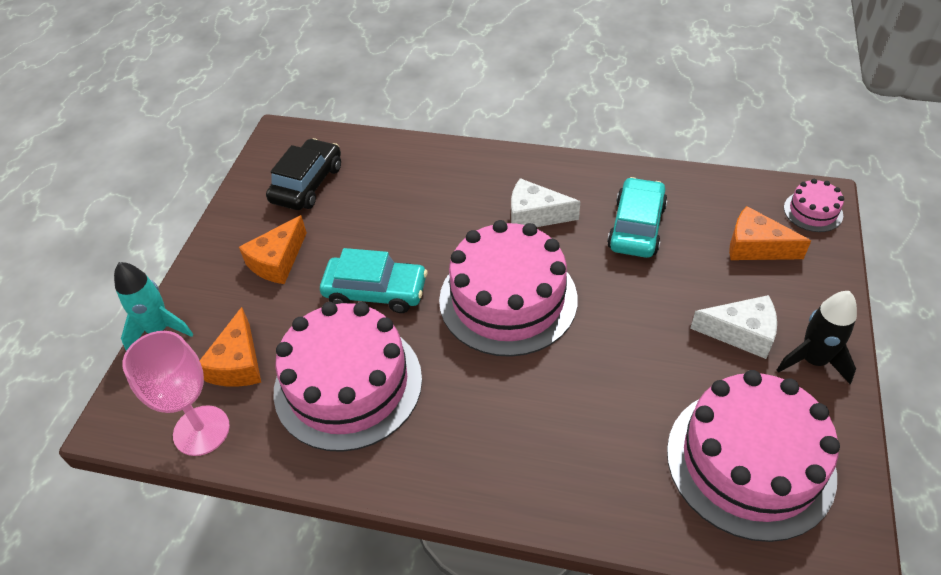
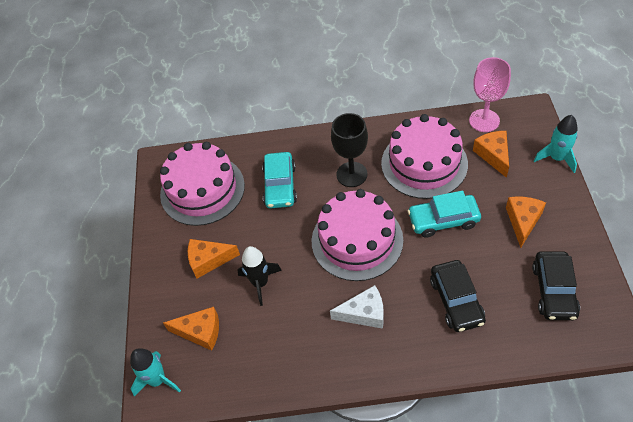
camera: 165 degrees right, 5 degrees up
turquoise car [607,177,667,258] -> turquoise car moved to [262,152,297,209]
white cheese [690,295,777,359] -> orange cheese [188,239,240,279]
black rocket [777,291,857,384] -> black rocket moved to [237,246,282,306]
pink cake [784,179,844,232] -> turquoise rocket [130,348,181,396]
none -> black goblet [331,113,368,187]
none -> black car [430,260,486,332]

